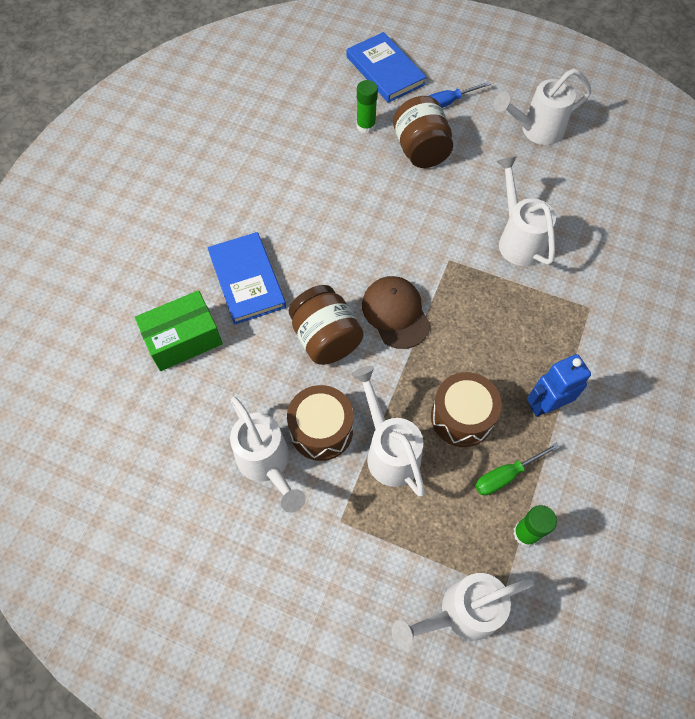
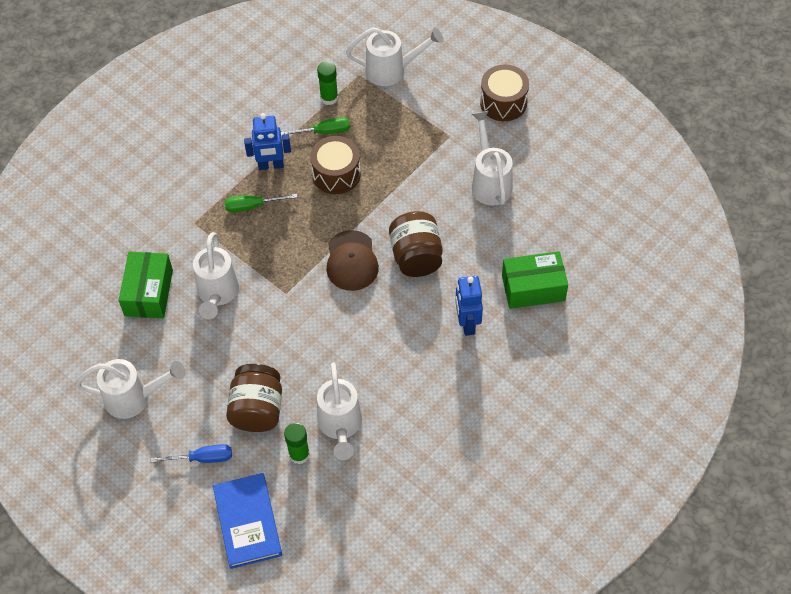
camera: 160 degrees left, 5 degrees down
blue book [207,232,286,325] -> blue robot [455,276,483,336]
brown drum [287,385,353,461] -> brown drum moved to [480,64,529,121]
white watering can [352,366,425,497] -> white watering can moved to [317,362,362,460]
none -> green box [119,252,173,318]
none -> green screwdriver [225,194,298,212]

